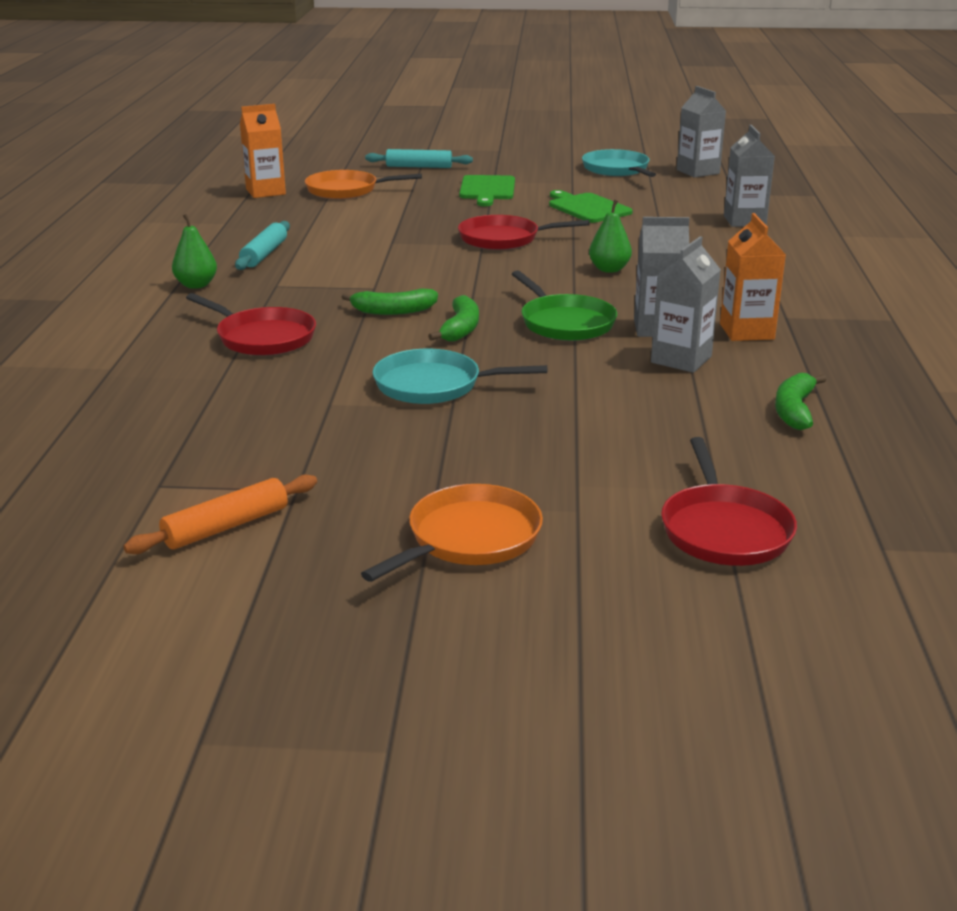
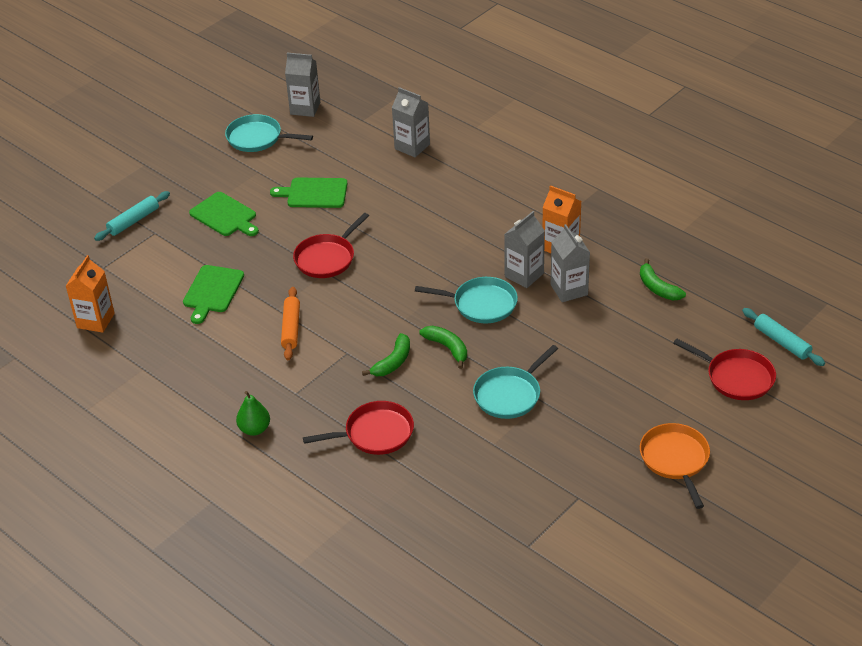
camera: 50 degrees left, 15 degrees up
orange rolling pin [123,474,317,554] -> orange rolling pin moved to [281,287,300,360]
turquoise rolling pin [235,221,290,270] -> turquoise rolling pin moved to [742,308,825,366]
orange pan [305,170,422,199] -> none
green pan [512,270,617,341] -> turquoise pan [415,277,518,323]
green pear [589,200,632,273] -> none
none -> green cutting board [183,265,244,324]

